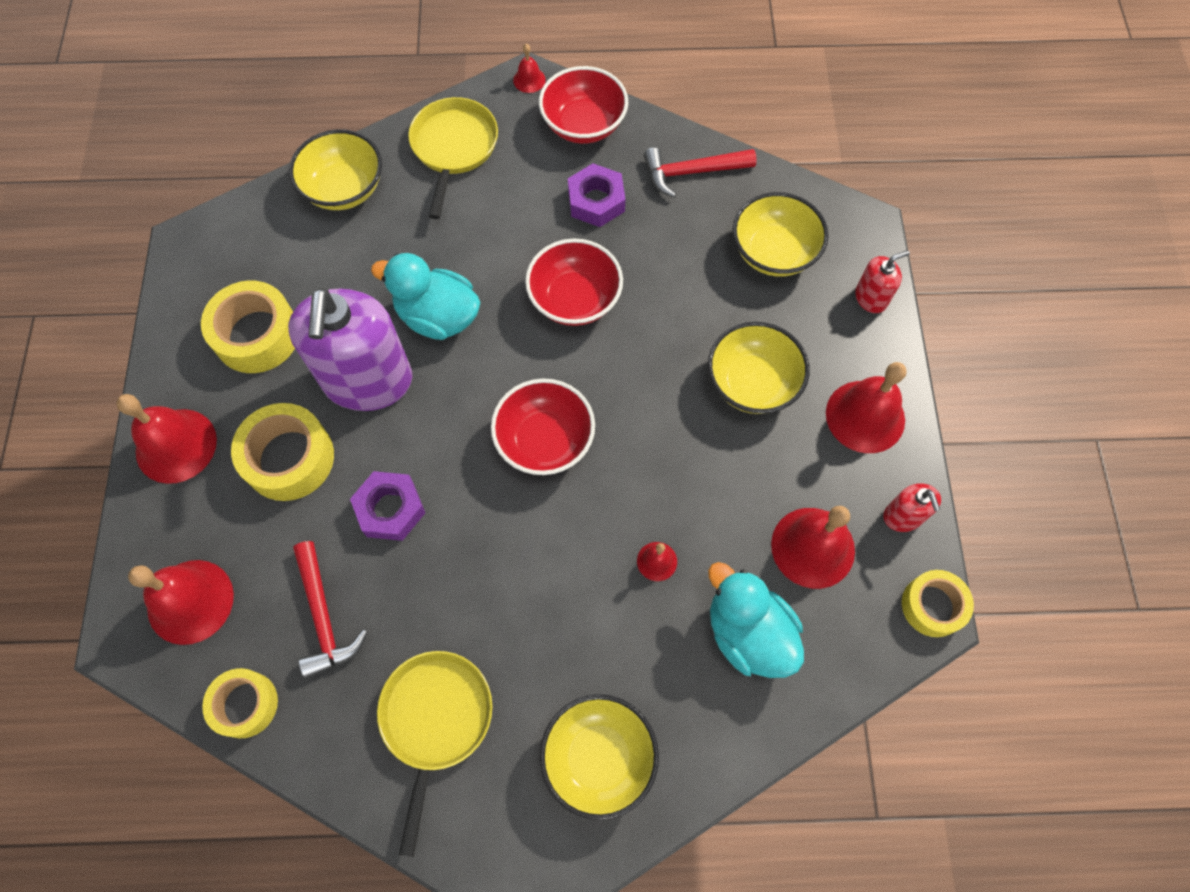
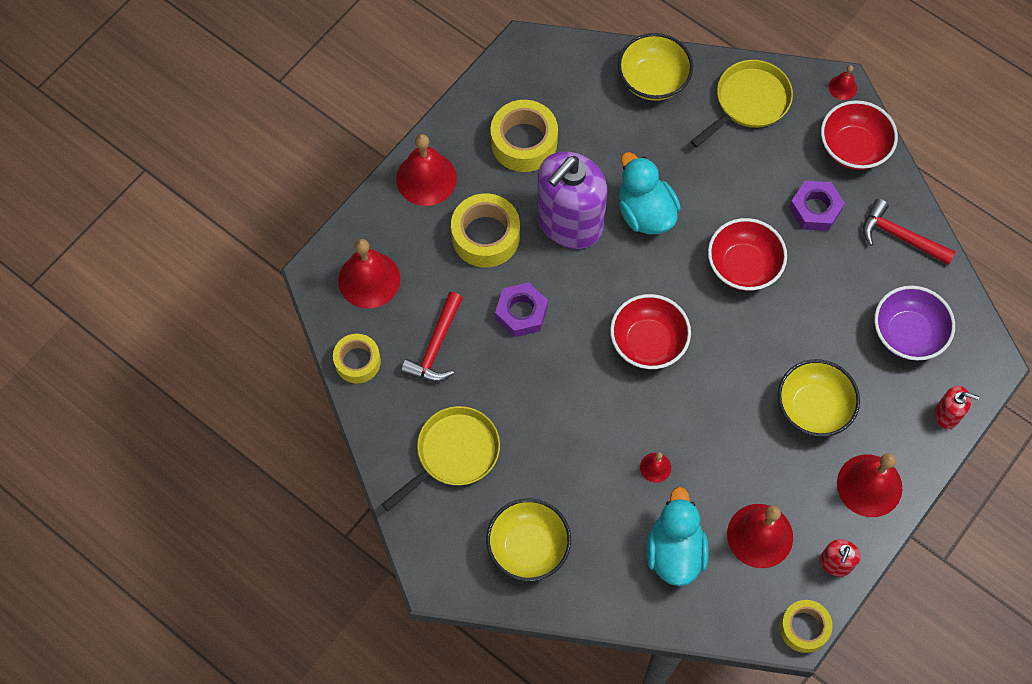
camera: 40 degrees right, 0 degrees up
yellow bowl [733,192,829,276] -> purple bowl [874,286,955,360]

